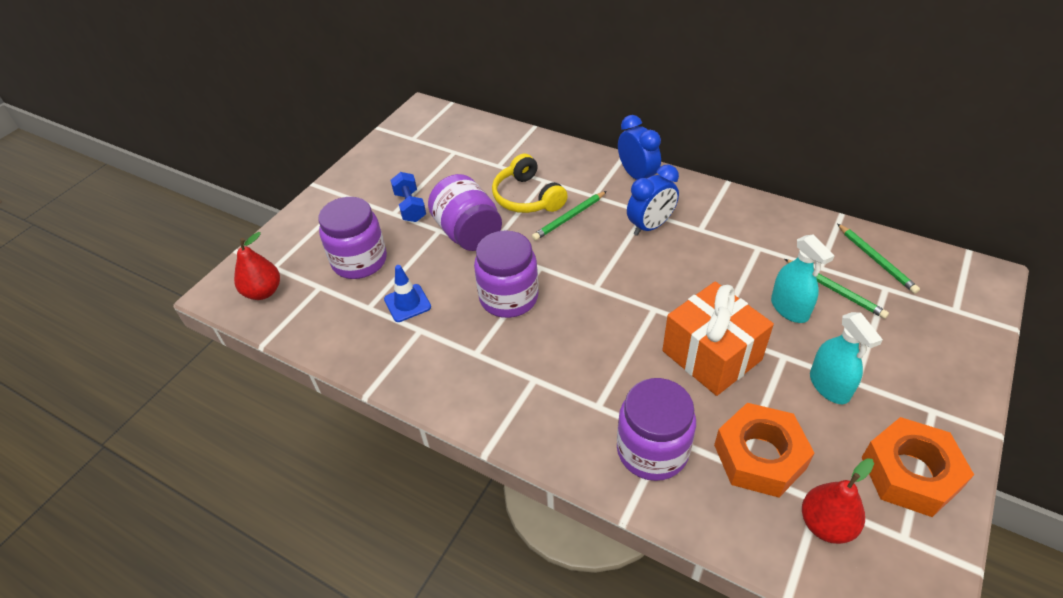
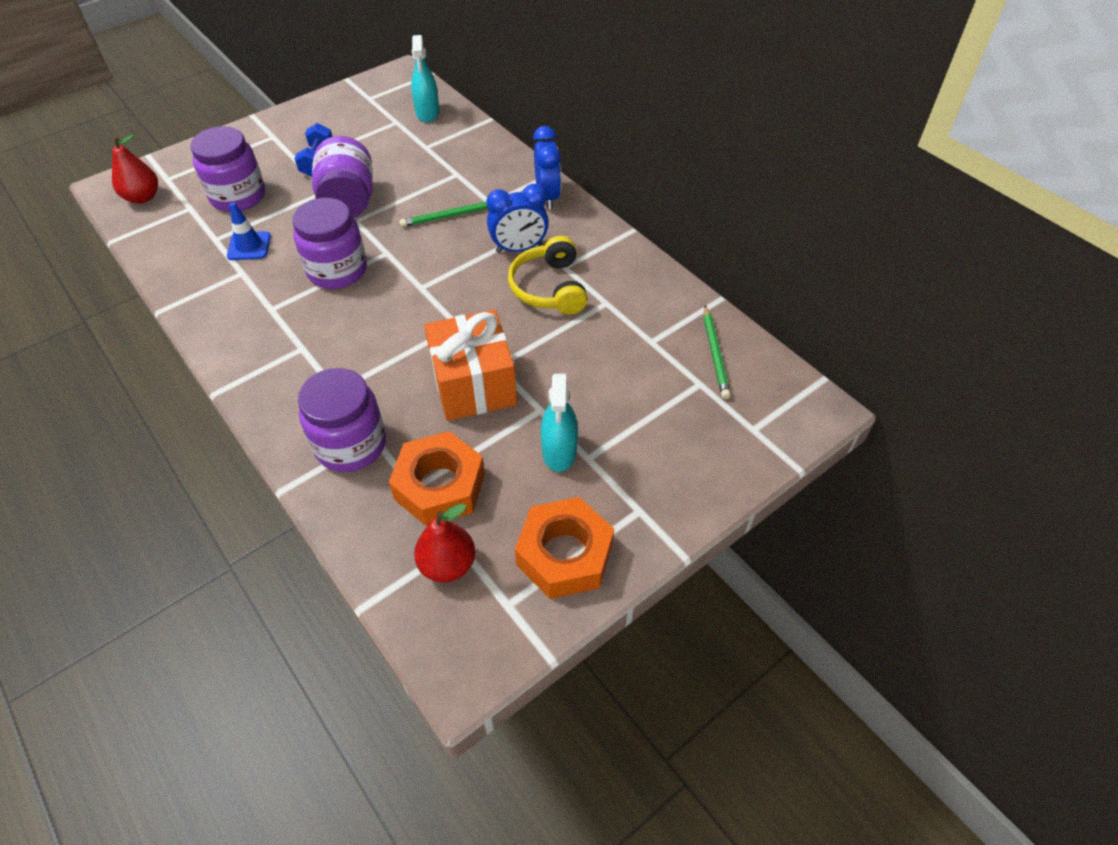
camera: 20 degrees right, 5 degrees up
yellow headphones [492,154,568,213] -> yellow headphones moved to [508,236,588,315]
turquoise spray bottle [771,234,834,323] -> turquoise spray bottle moved to [411,35,440,122]
green pencil [785,259,889,319] -> none

